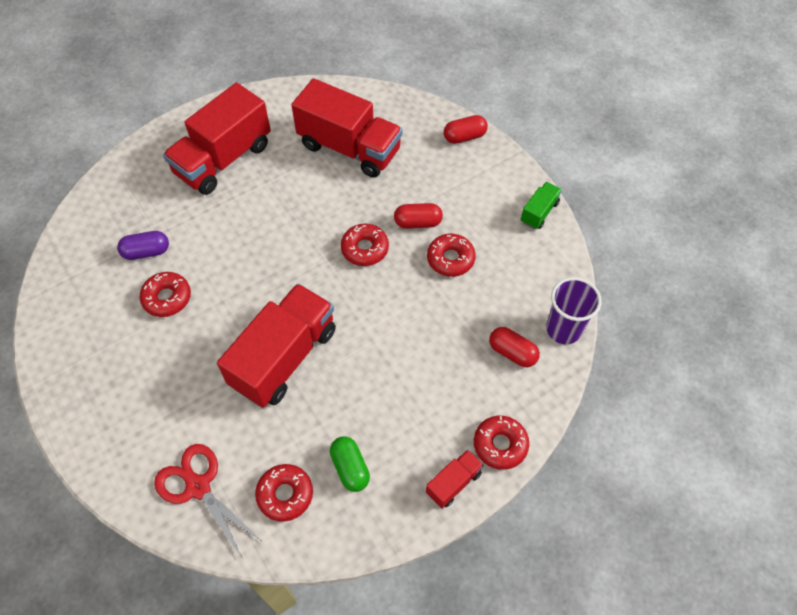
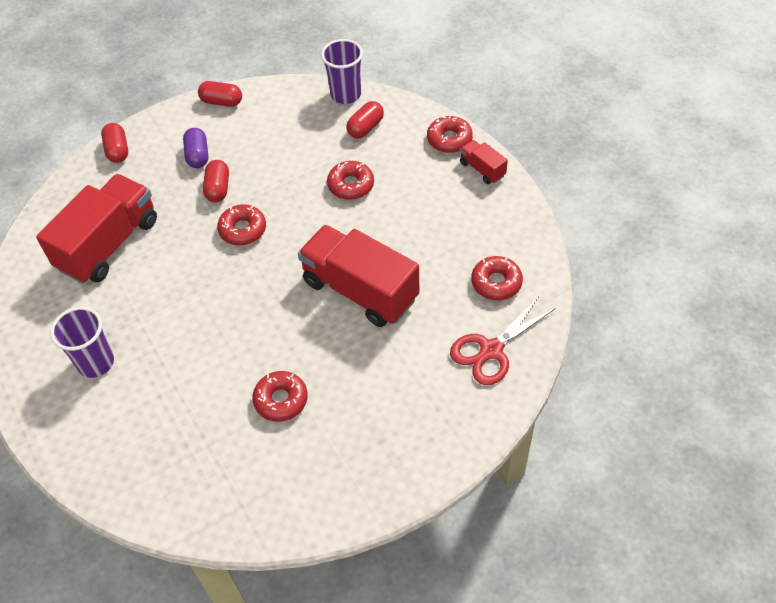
camera: 85 degrees left, 5 degrees down
purple capsule [117,231,169,260] -> purple capsule moved to [183,128,208,168]
red truck [163,83,271,195] -> purple cup [50,307,114,378]
green capsule [330,436,370,492] -> none
red donut [427,234,476,277] -> red donut moved to [327,161,374,200]
green truck [521,182,562,229] -> red capsule [198,81,242,107]

